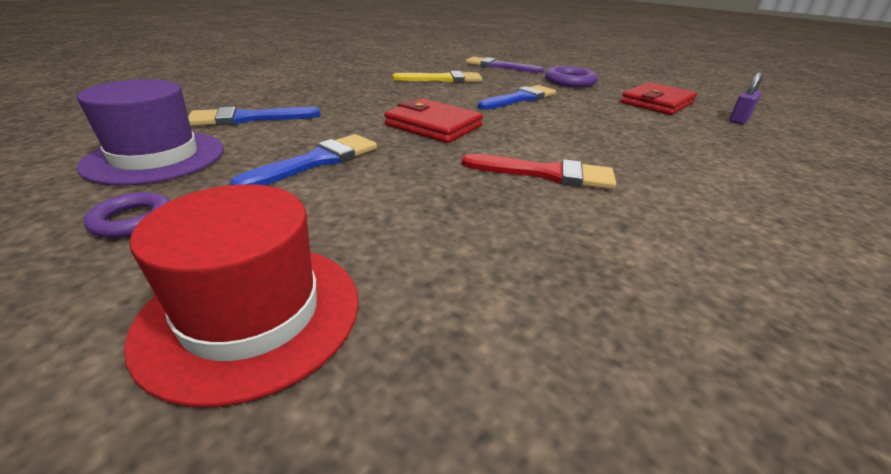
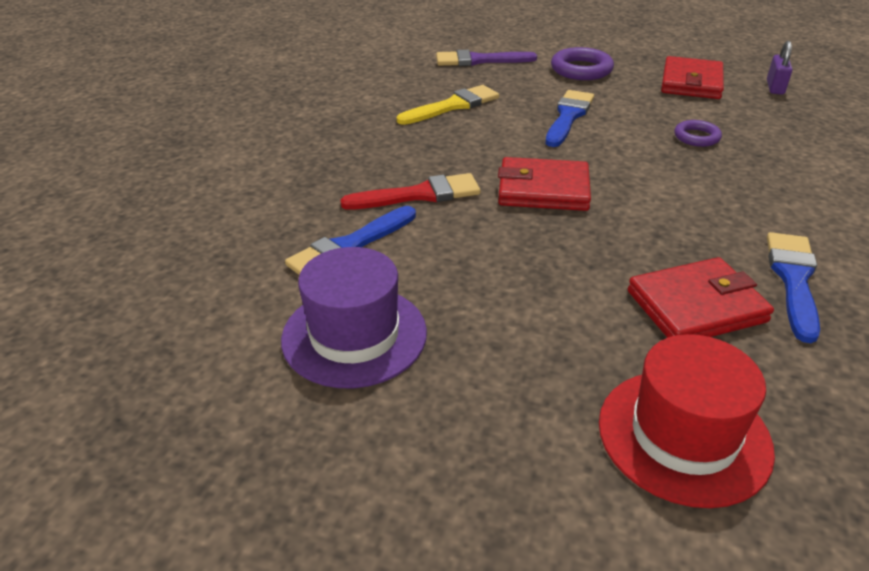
camera: 25 degrees left, 5 degrees up
purple ring [84,192,169,238] -> purple ring moved to [674,120,722,147]
blue brush [230,134,377,185] -> blue brush moved to [767,232,820,343]
red brush [462,154,616,190] -> red brush moved to [340,173,481,210]
none -> red wallet [628,257,774,338]

